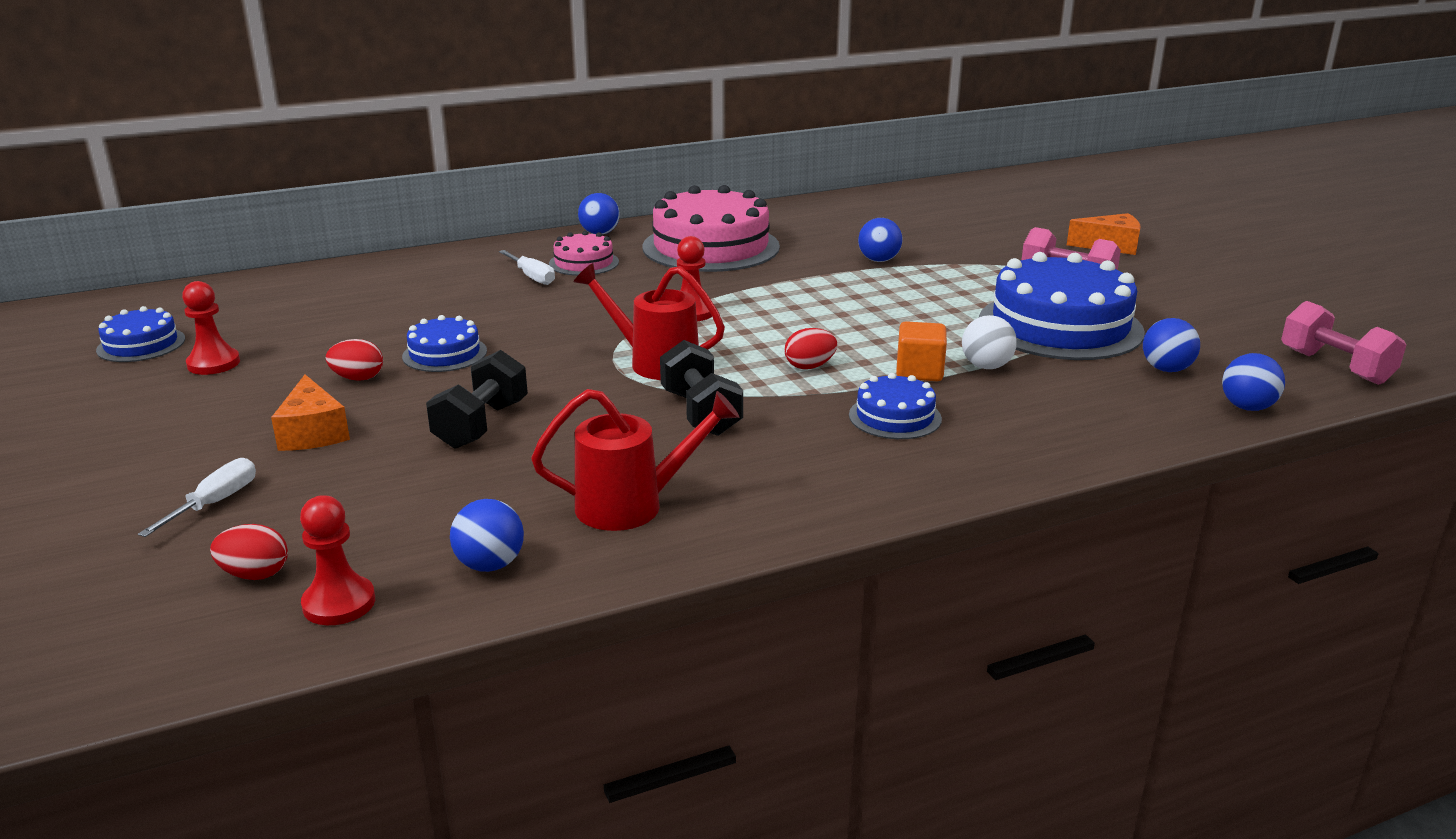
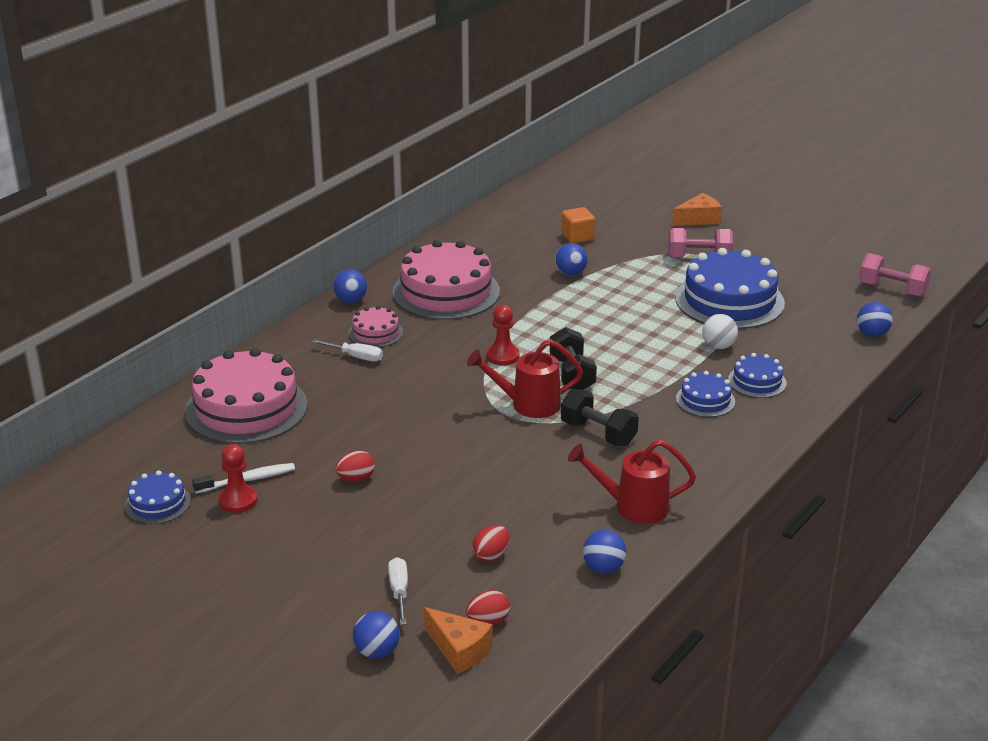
camera: 30 degrees left, 5 degrees up
orange cheese [271,375,350,451] -> orange cheese moved to [424,607,492,674]
red pawn [300,495,375,625] -> none
blue cake [402,315,487,372] -> blue cake moved to [728,353,787,398]
black dumbbell [426,350,528,449] -> black dumbbell moved to [550,327,597,390]
red watering can [531,389,739,531] -> red watering can turned 135 degrees counterclockwise [568,440,696,524]
red egg [785,328,837,369] -> red egg moved to [472,525,509,562]
orange cube [896,321,947,381] -> orange cube moved to [561,207,595,243]
blue ball [1143,318,1200,372] -> blue ball moved to [353,611,400,659]
none -> pink cake [185,348,308,444]
none -> white toothbrush [192,463,295,494]

